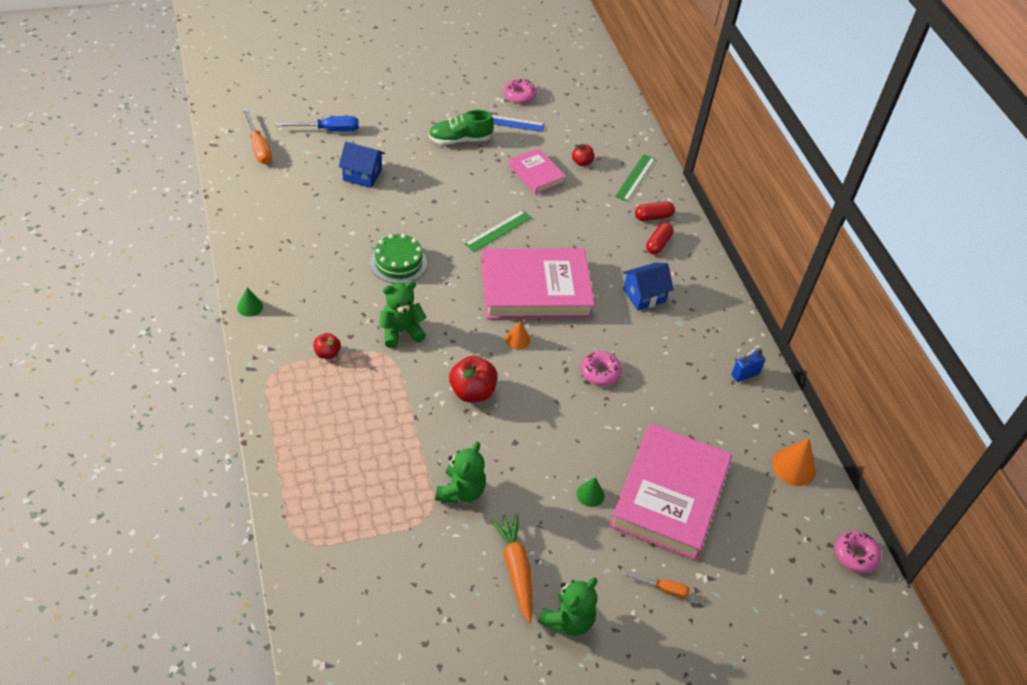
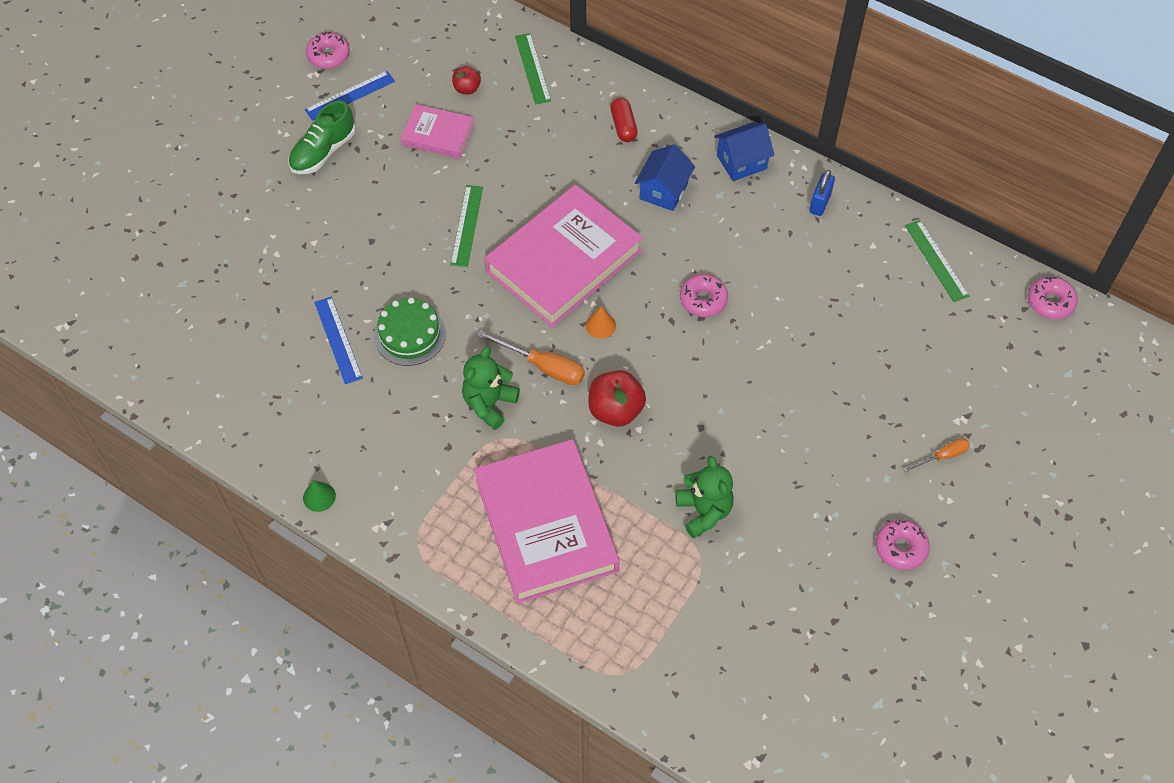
camera: 35 degrees left, 10 degrees up
orange screwdriver [243,108,272,164] -> orange screwdriver moved to [477,330,585,385]
blue screwdriver [275,116,359,132] -> none
red apple [314,333,341,359] -> none
blue house [339,142,385,188] -> blue house moved to [714,122,774,181]
orange carrot [490,513,532,623] -> none
green teddy bear [538,578,597,636] -> pink donut [875,519,930,570]
green cone [577,477,604,507] -> none
pink book [609,423,732,560] -> pink book moved to [474,439,619,604]
red capsule [635,202,675,221] -> none
orange cone [772,438,816,486] -> green ruler [905,220,969,302]
none -> blue ruler [314,297,363,384]

